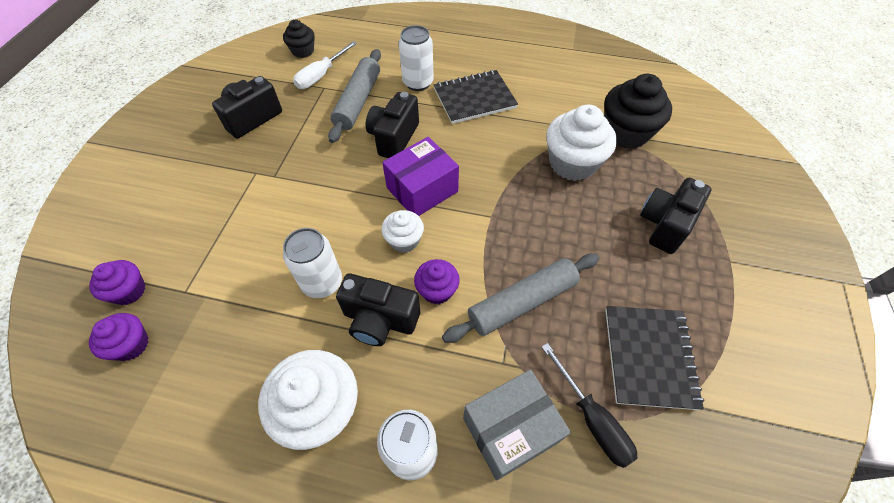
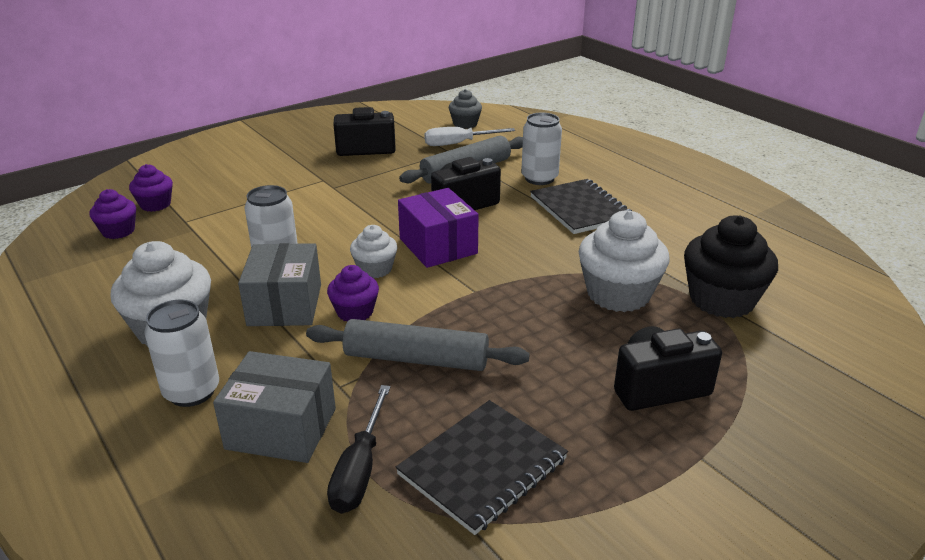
camera: 40 degrees right, 25 degrees down
black cupcake [283,20,315,58] -> grey cupcake [449,89,482,129]
black camera [336,273,420,346] -> grey box [238,243,321,326]
purple box [382,137,459,216] -> purple box turned 60 degrees clockwise [398,188,479,268]
black notebook [433,70,518,124] -> black notebook turned 45 degrees clockwise [530,179,632,234]

